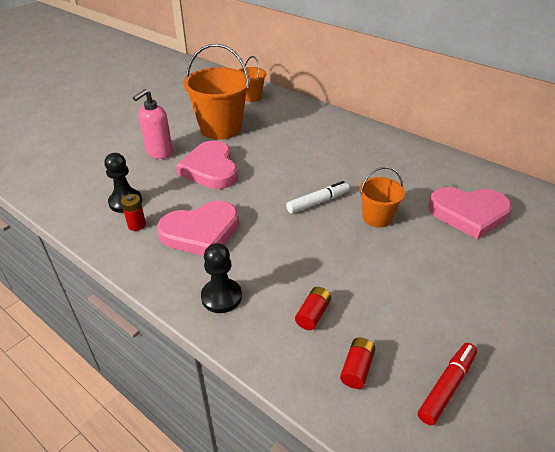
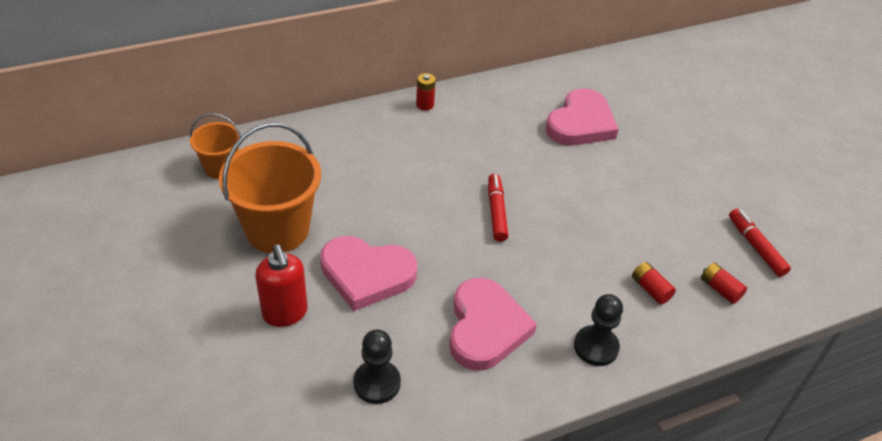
camera: 65 degrees left, 5 degrees up
red battery [121,194,146,231] -> red battery moved to [416,73,436,111]
pink soap dispenser [133,89,173,159] -> red soap dispenser [255,245,308,327]
white marker [286,181,349,214] -> red marker [488,174,508,242]
orange bucket [359,167,405,228] -> none

